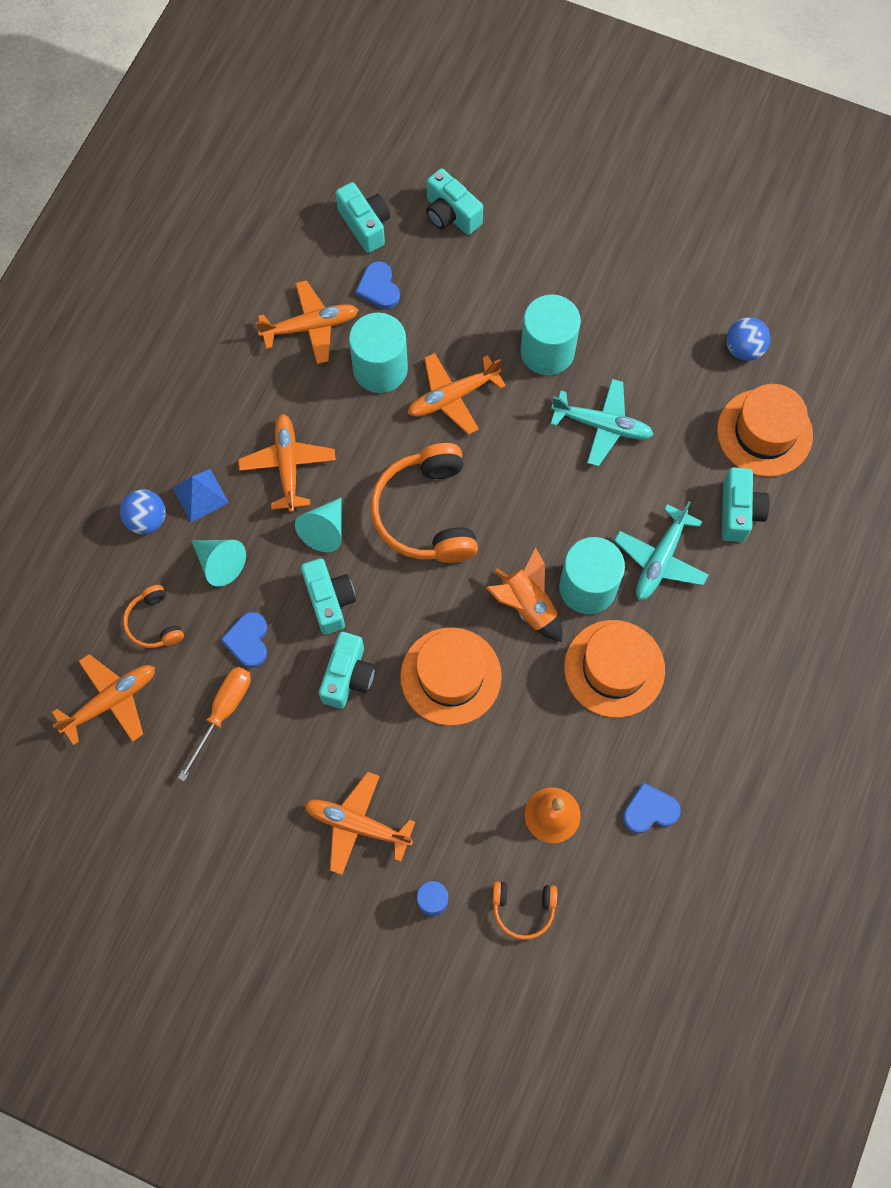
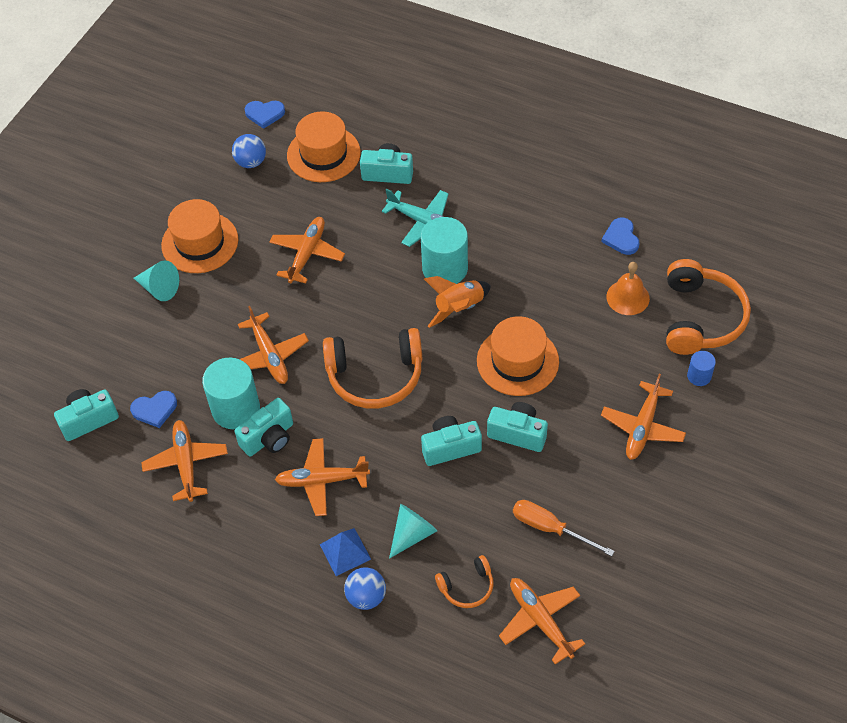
camera: 85 degrees left, 15 degrees down
blue heart [220,612,267,668] -> blue heart moved to [245,101,285,129]
turquoise cone [295,498,341,552] -> turquoise cone moved to [134,260,179,301]
turquoise camera [426,168,483,235] -> turquoise camera moved to [235,398,293,456]
orange headphones [492,882,557,940] -> orange headphones [666,259,751,355], size x1.97
turquoise cylinder [520,295,581,375] -> none
turquoise plane [550,379,654,466] -> orange plane [269,217,345,283]
orange hat [564,620,665,718] -> orange hat moved to [161,199,238,273]

